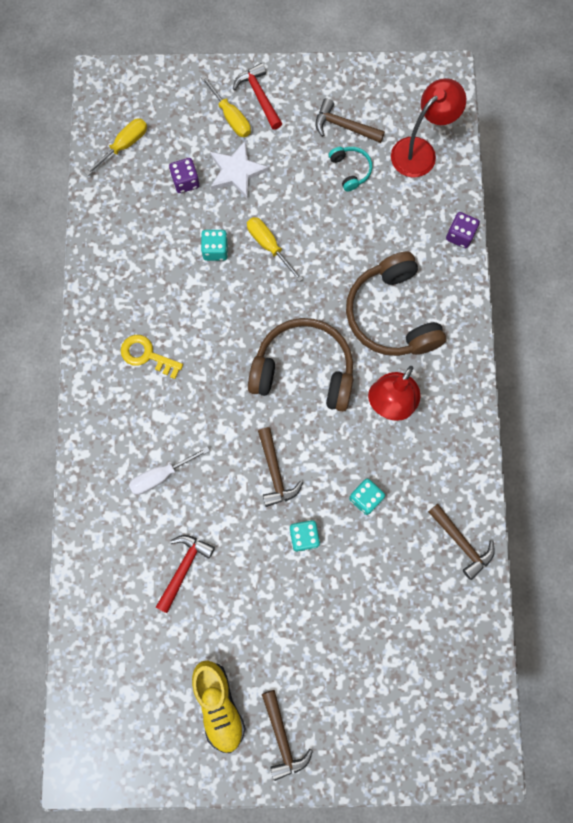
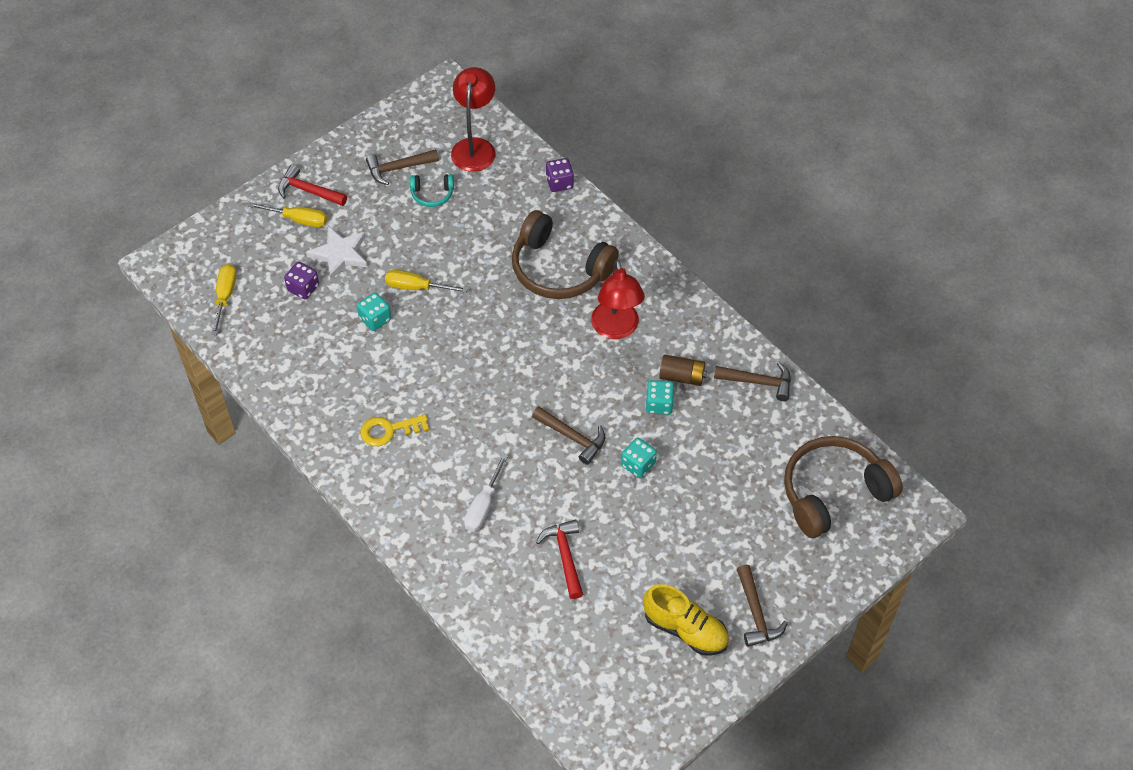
camera: 40 degrees left, 20 degrees down
brown headphones [248,318,353,412] -> brown headphones moved to [784,436,903,538]
brown hammer [262,690,313,781] -> brown hammer turned 45 degrees clockwise [737,565,788,647]
turquoise headphones [329,147,372,192] -> turquoise headphones turned 150 degrees clockwise [410,174,454,207]
none -> brown battery [659,355,707,386]

